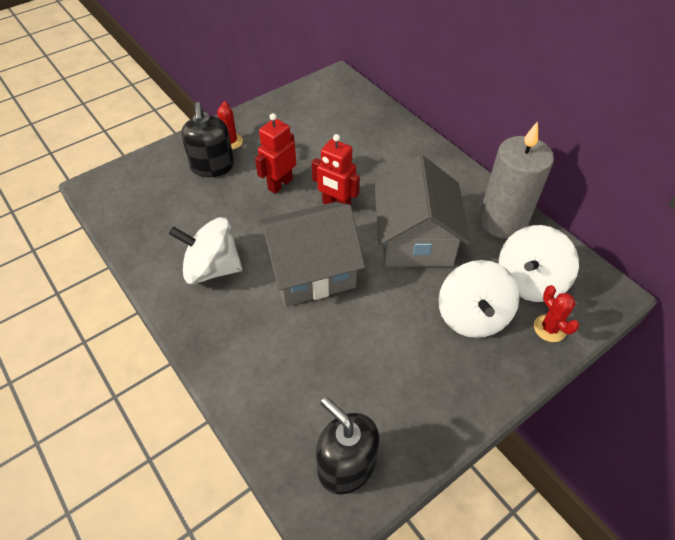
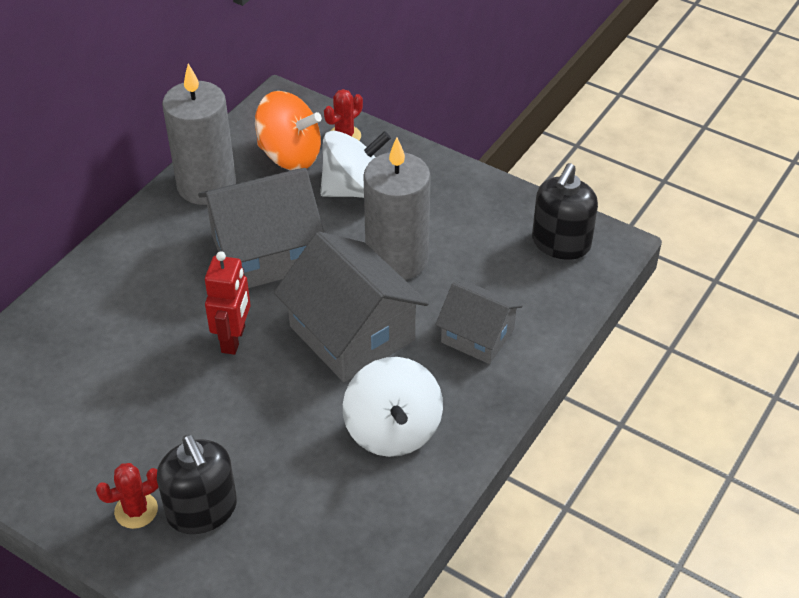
camera: 110 degrees left, 5 degrees down
black soap dispenser [181,102,234,177] -> black soap dispenser turned 90 degrees clockwise [157,435,237,534]
red robot [255,113,296,194] -> none
white spinning top [499,225,579,302] -> orange spinning top [255,91,322,170]
none -> grey candle [363,137,431,280]
none -> grey house [435,282,523,364]

